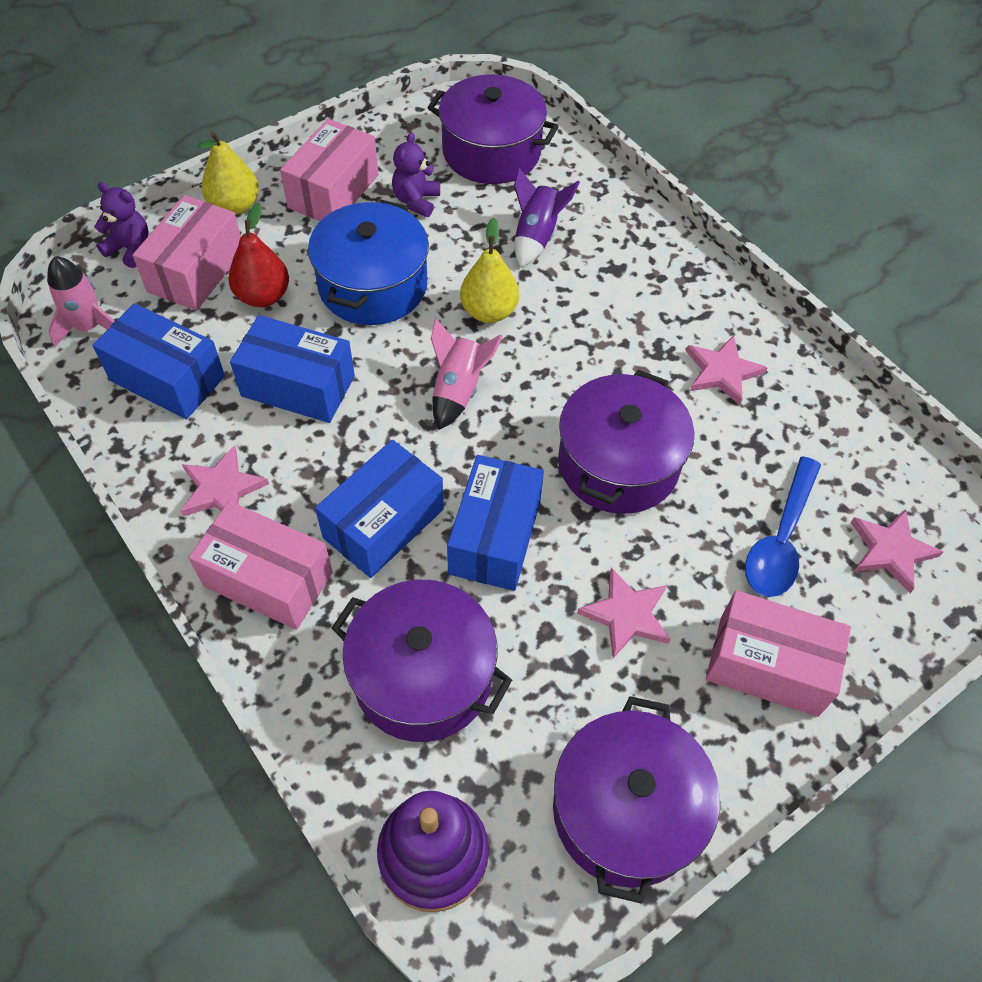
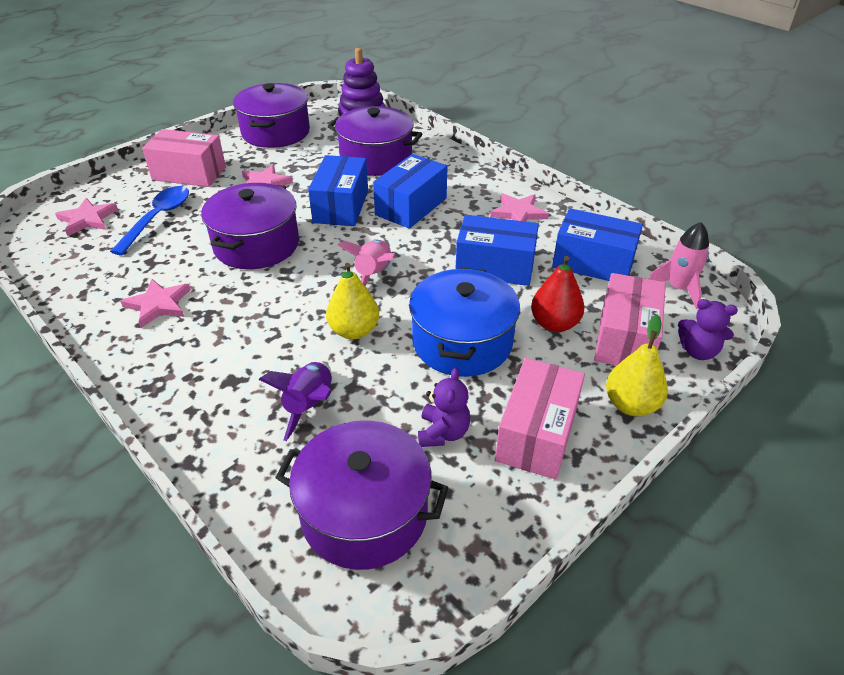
camera: 175 degrees right, 15 degrees down
pink box [189,501,333,630] -> none

